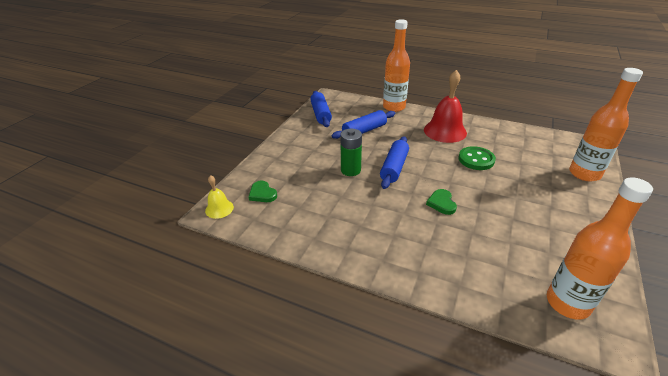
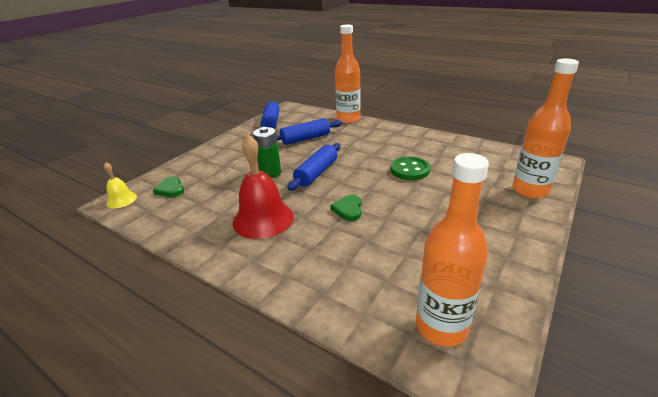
camera: 10 degrees right, 5 degrees down
red bell [424,70,467,143] -> red bell moved to [233,135,294,239]

